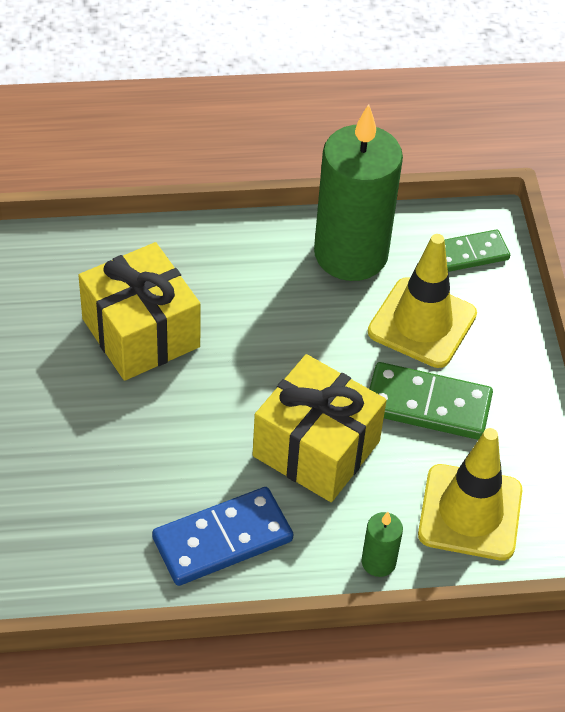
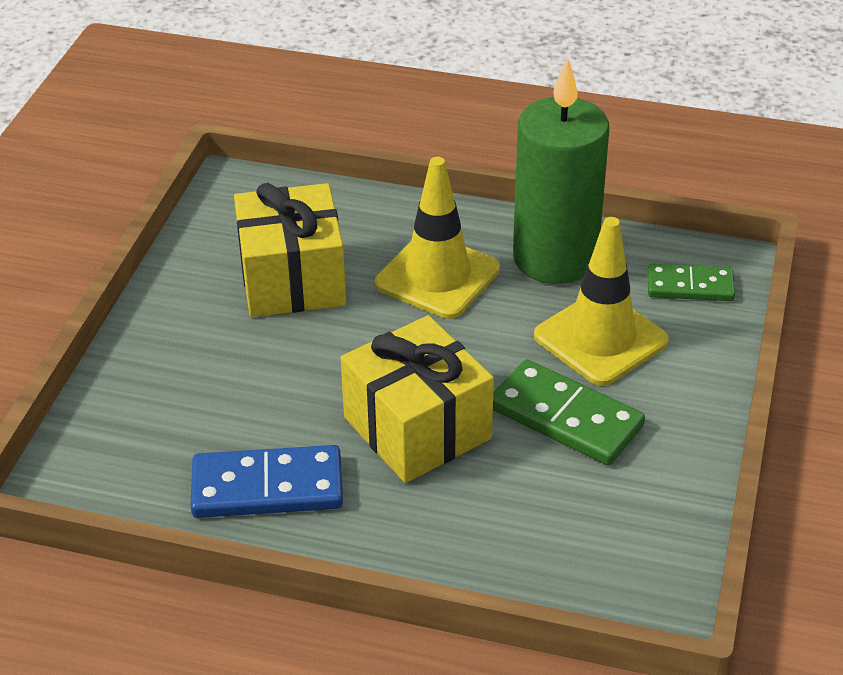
camera: 25 degrees right, 10 degrees down
green candle [362,512,403,577] -> none
yellow traffic cone [418,428,522,561] -> yellow traffic cone moved to [375,157,500,319]

